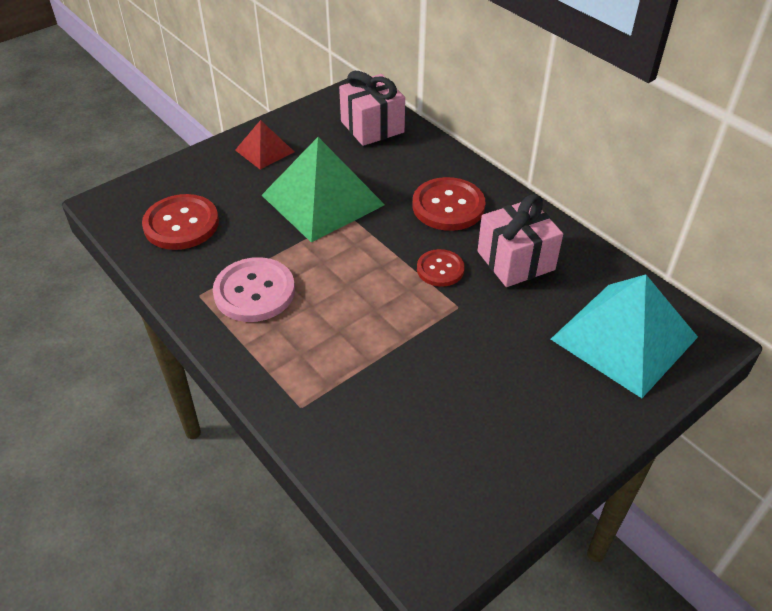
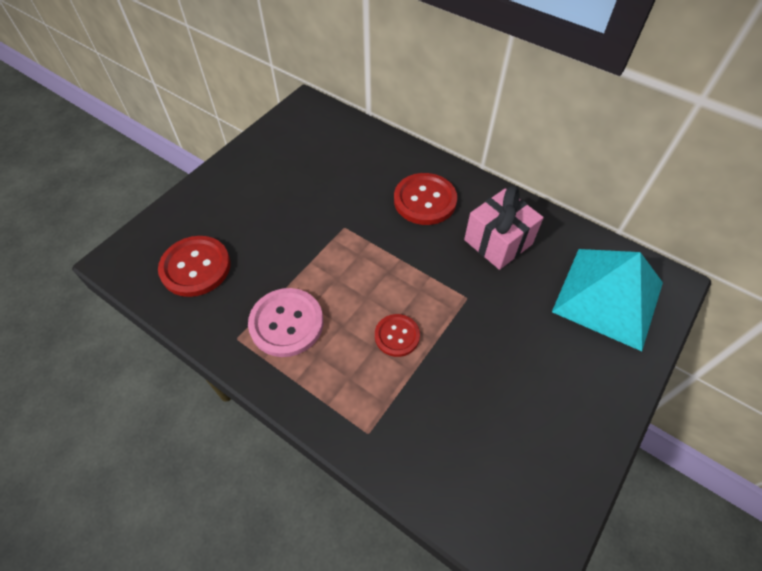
camera: 15 degrees left, 10 degrees up
red pyramid [235,120,294,169] -> none
green pyramid [262,137,385,242] -> none
pink gift [339,71,405,146] -> none
red button [417,249,465,287] -> red button moved to [375,314,420,357]

